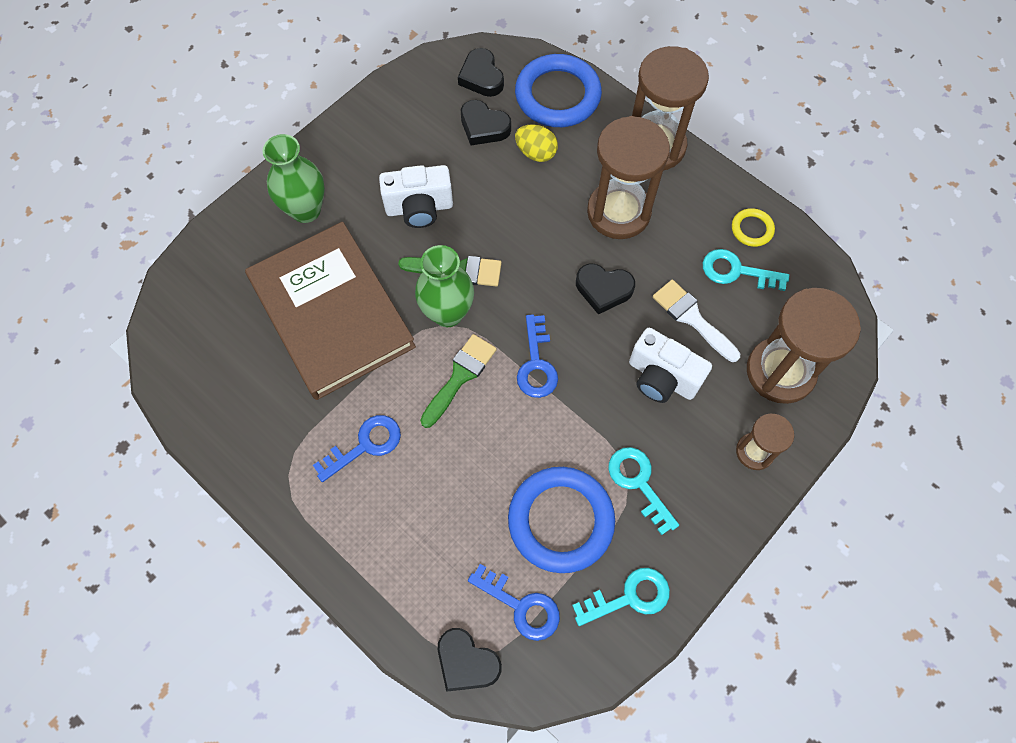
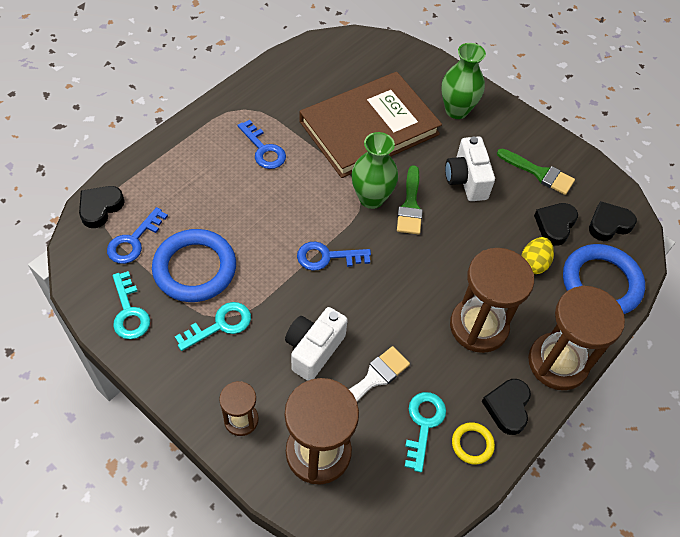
camera: 85 degrees right, 10 degrees down
green brush [420,334,497,428] -> green brush moved to [497,149,575,195]
black heart [576,264,635,314] -> black heart moved to [482,379,531,435]

